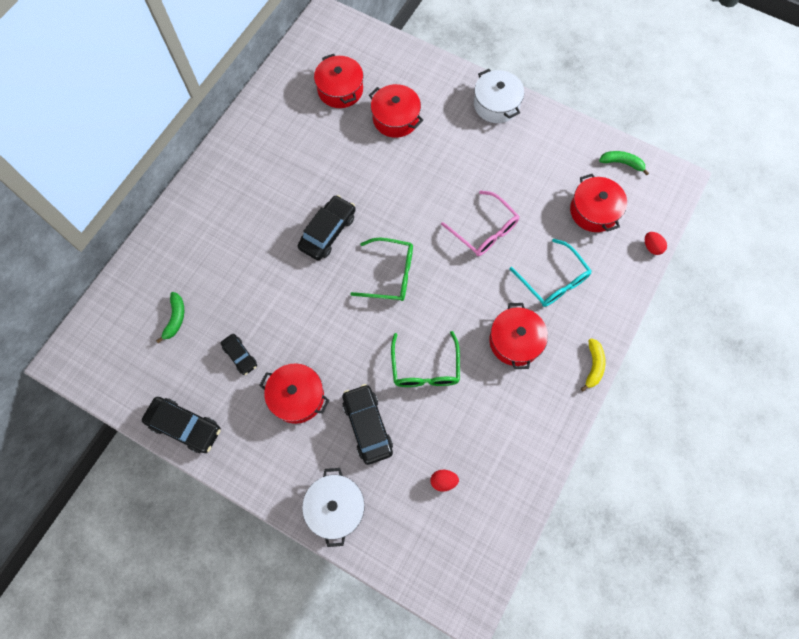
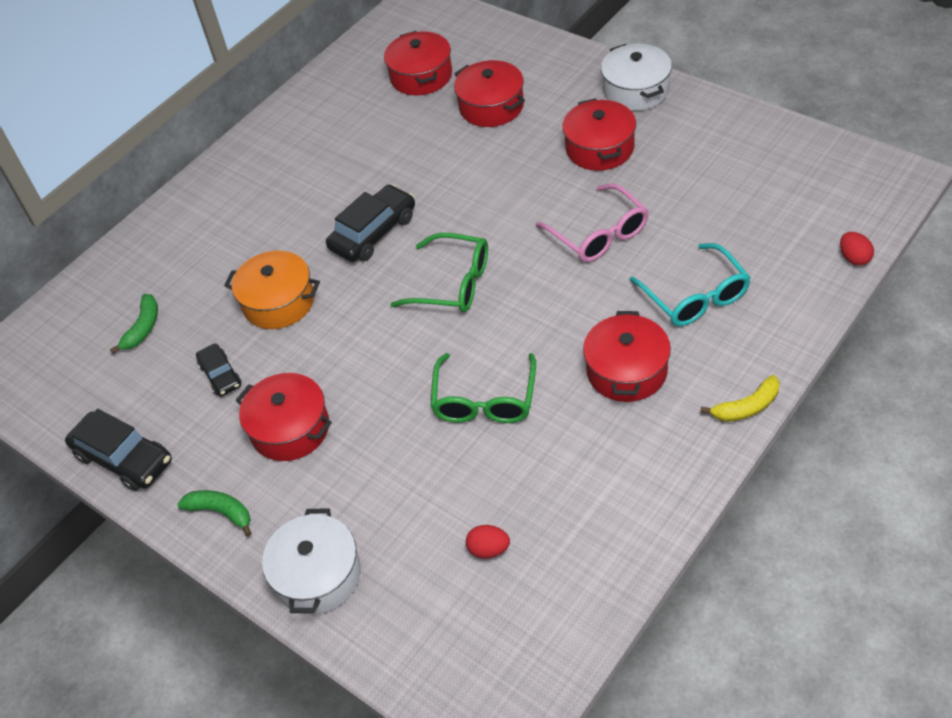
camera: 15 degrees right, 20 degrees down
black car [342,384,393,465] -> none
red pot [570,174,627,232] -> red pot moved to [562,98,636,171]
yellow banana [581,338,605,392] -> yellow banana turned 45 degrees clockwise [700,375,780,422]
green banana [599,151,649,176] -> green banana moved to [177,490,251,536]
none -> orange pot [224,251,320,329]

